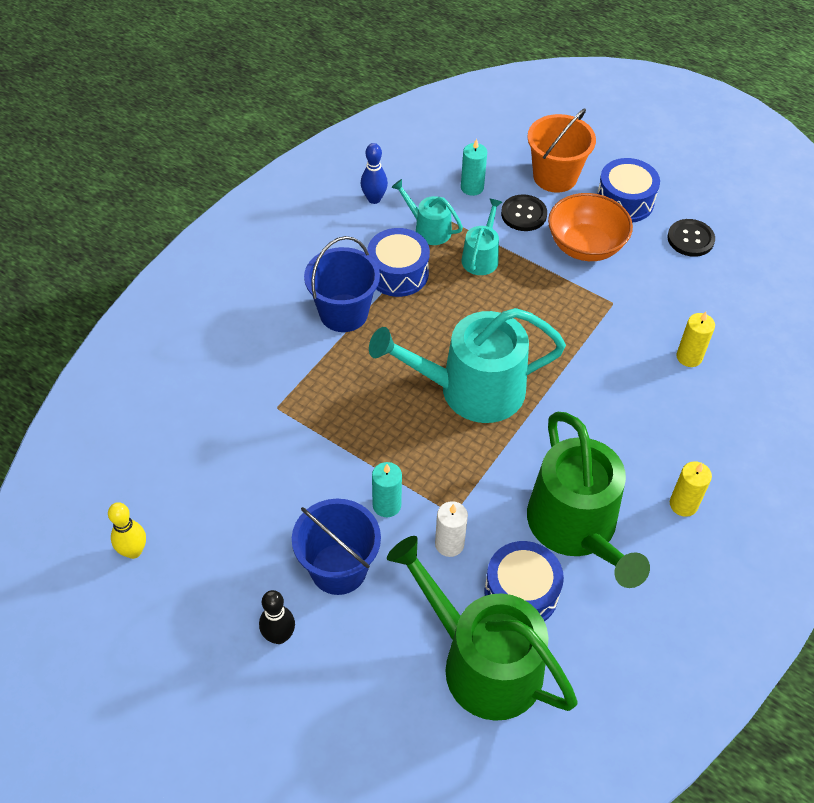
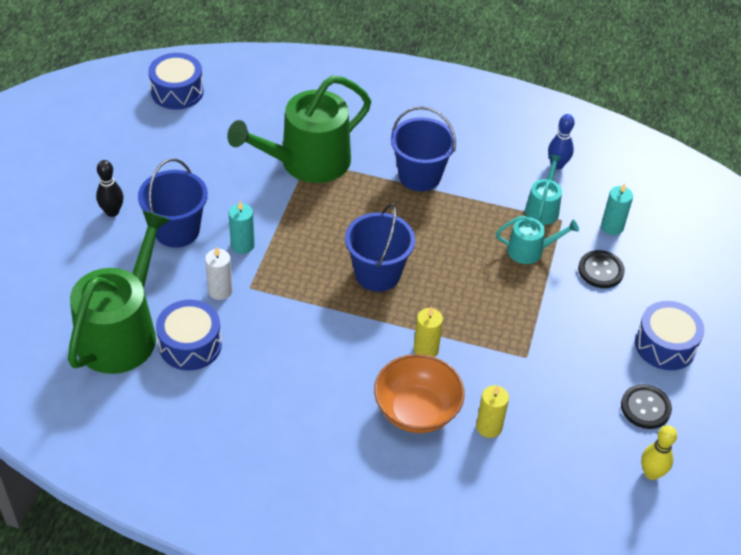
camera: 70 degrees right, 5 degrees down
yellow bowling pin [108,502,146,559] -> yellow bowling pin moved to [641,425,677,480]
blue drum [367,228,430,297] -> blue drum moved to [148,53,204,110]
turquoise watering can [369,308,566,423] -> blue bucket [345,203,415,292]
orange bucket [527,109,596,193] -> none
green watering can [527,412,650,588] -> green watering can moved to [227,76,371,183]
orange bowl [548,193,633,261] -> orange bowl moved to [374,354,465,433]
yellow candle [670,461,712,517] -> yellow candle moved to [414,307,443,357]

